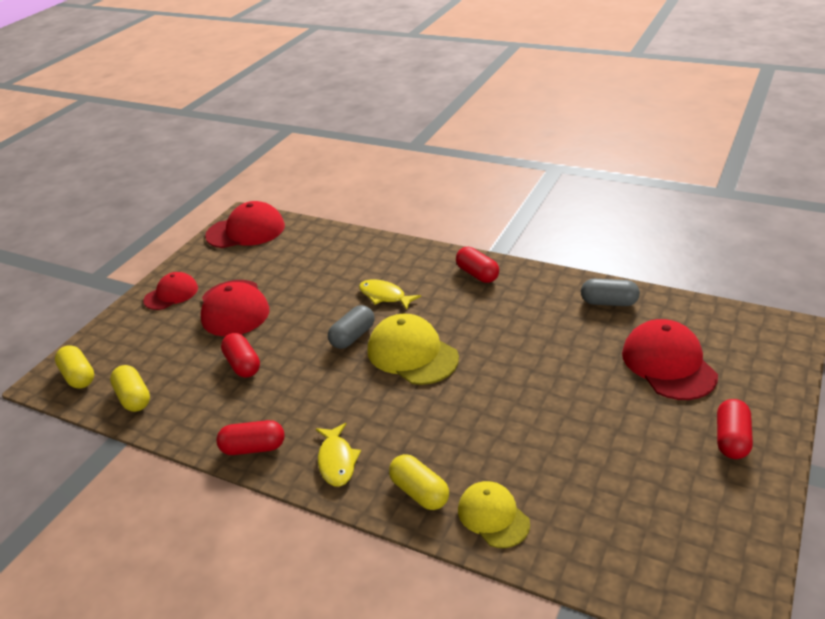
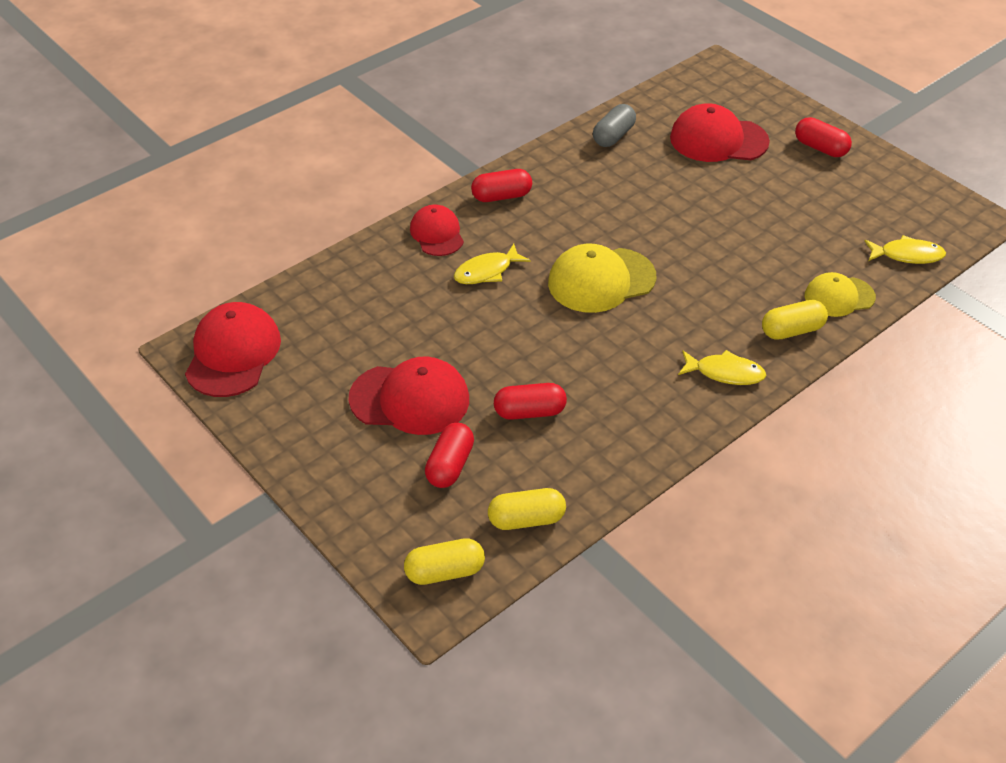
camera: 70 degrees left, 10 degrees up
red cap [143,272,198,310] -> red cap moved to [410,205,464,256]
red capsule [216,420,284,455] -> red capsule moved to [425,423,474,488]
grey capsule [328,305,374,349] -> none
none -> yellow fish [865,235,946,264]

